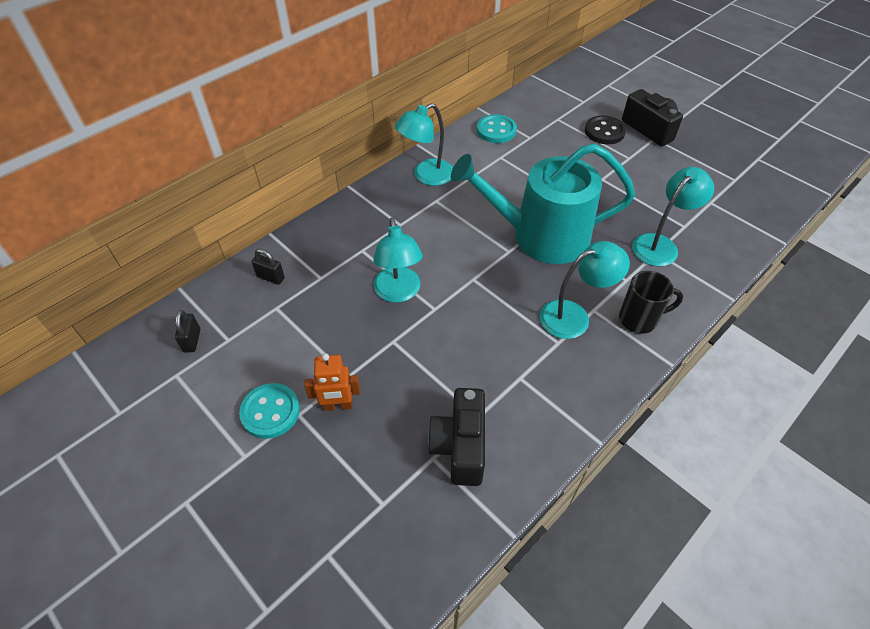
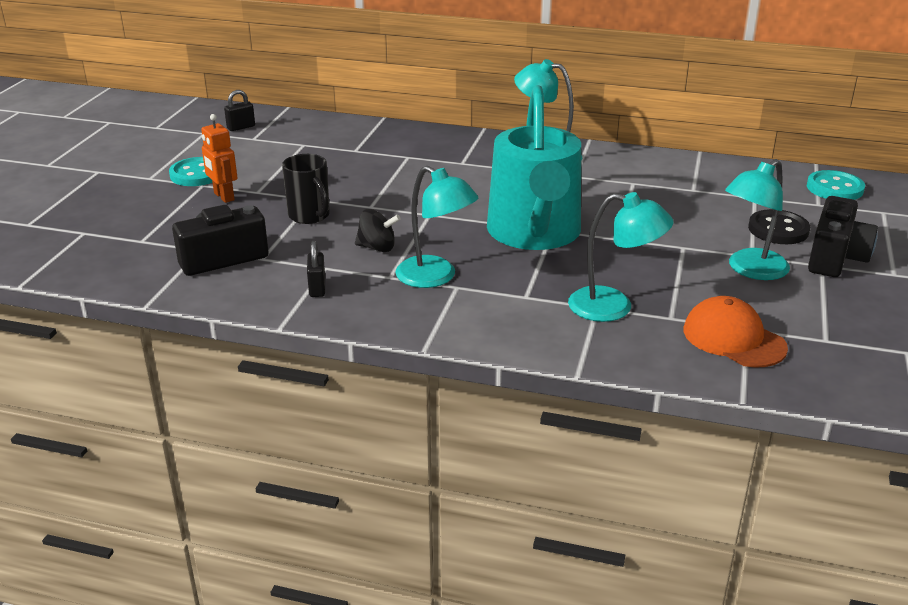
camera: 60 degrees right, 20 degrees down
black padlock [252,249,285,285] -> black padlock moved to [307,241,325,297]
turquoise lamp [373,218,423,303] -> turquoise lamp moved to [725,159,790,280]
turquoise watering can [451,144,635,264] -> turquoise watering can turned 150 degrees counterclockwise [487,85,581,250]
turquoise button [477,114,517,143] -> turquoise button moved to [807,170,865,200]
black mug [619,271,683,334] -> black mug moved to [282,154,330,224]
none -> black spinning top [355,209,401,252]
none -> orange cap [684,296,788,368]

